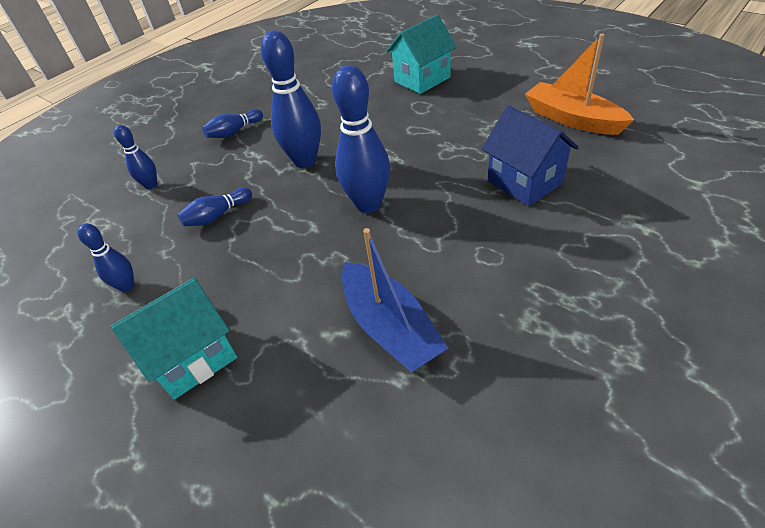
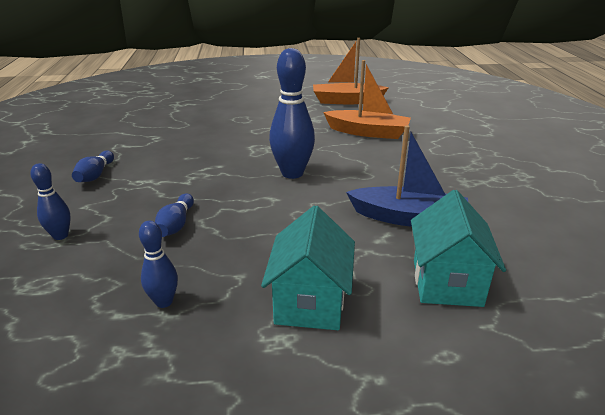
camera: 50 degrees left, 15 degrees down
blue bowling pin [261,31,321,168] -> none
turquoise house [386,15,457,94] -> turquoise house moved to [411,190,506,307]
blue house [482,106,579,206] -> orange boat [323,60,411,139]

